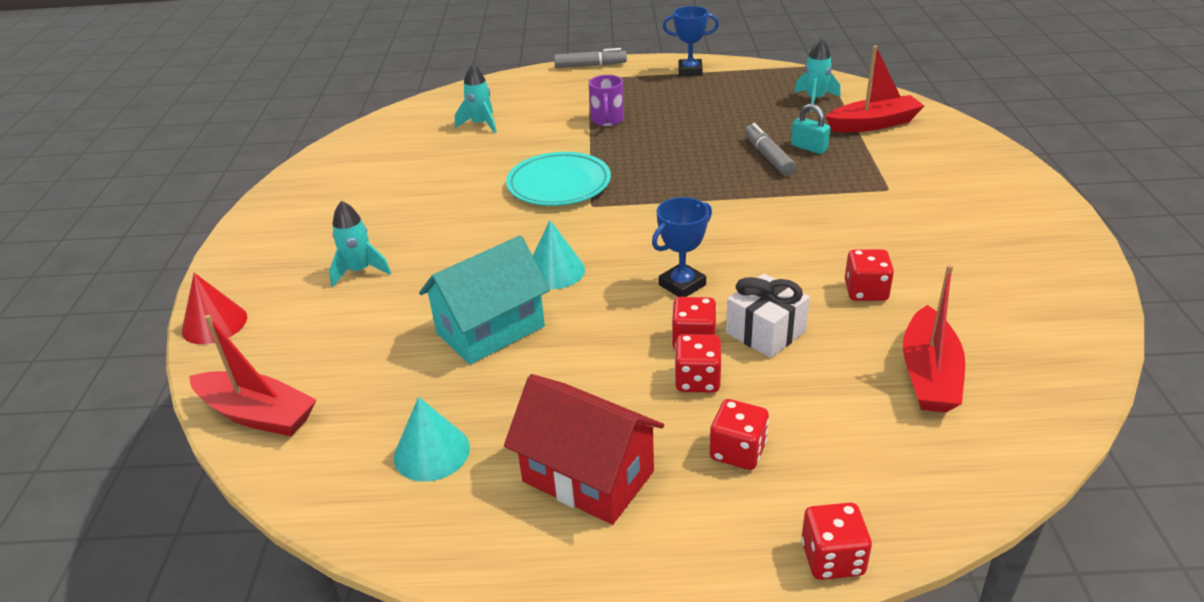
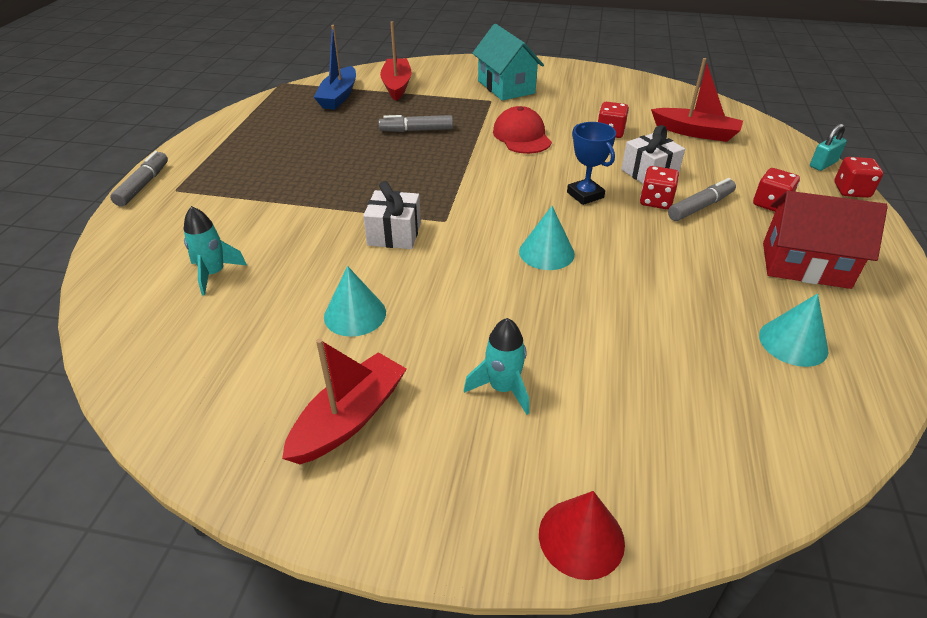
camera: 80 degrees left, 5 degrees up
red boat [189,315,317,436] -> red boat moved to [282,338,407,464]
turquoise house [419,235,550,365] -> turquoise house moved to [472,24,544,101]
red house [504,374,664,525] -> red house turned 60 degrees clockwise [763,191,888,289]
turquoise plate [506,152,611,206] -> white gift [363,181,421,249]
purple mug [589,75,624,126] -> none
blue trophy [663,6,719,76] -> none
red dice [674,334,722,393] -> grey marker [668,178,736,221]
turquoise padlock [791,104,830,154] -> turquoise padlock moved to [810,124,847,171]
turquoise rocket [794,38,840,111] -> blue boat [314,25,356,110]
none -> turquoise cone [324,266,386,337]
none -> red cap [493,106,552,154]

